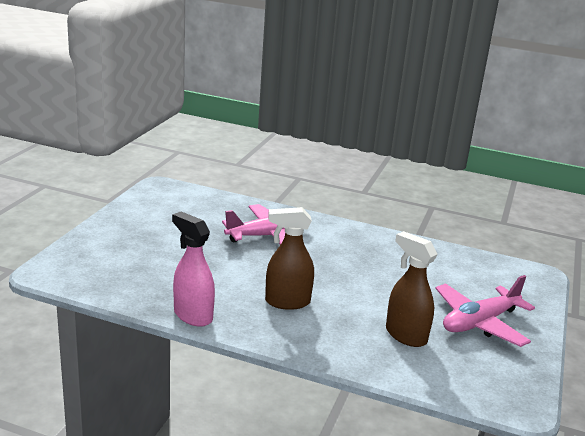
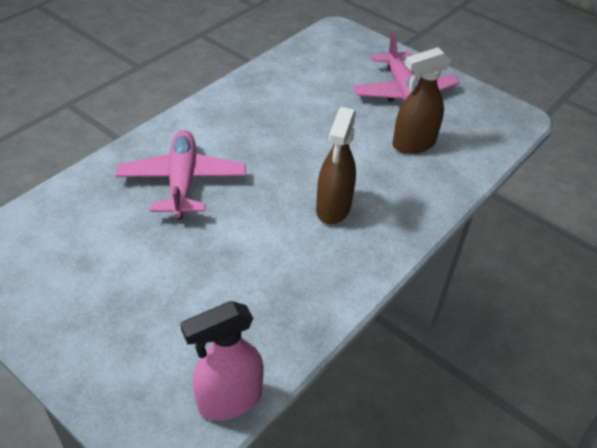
camera: 70 degrees left, 20 degrees up
pink spray bottle [172,212,215,327] -> pink spray bottle moved to [180,301,264,421]

